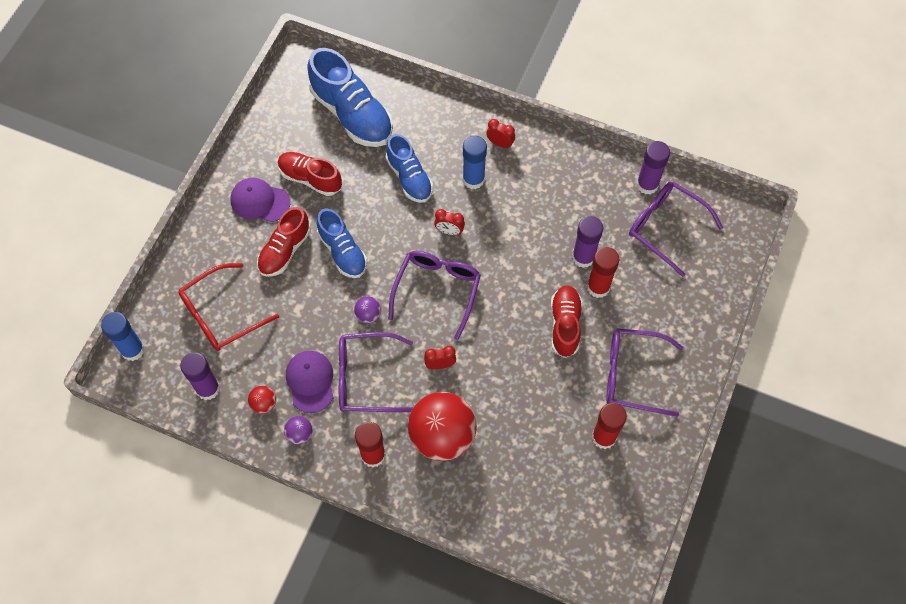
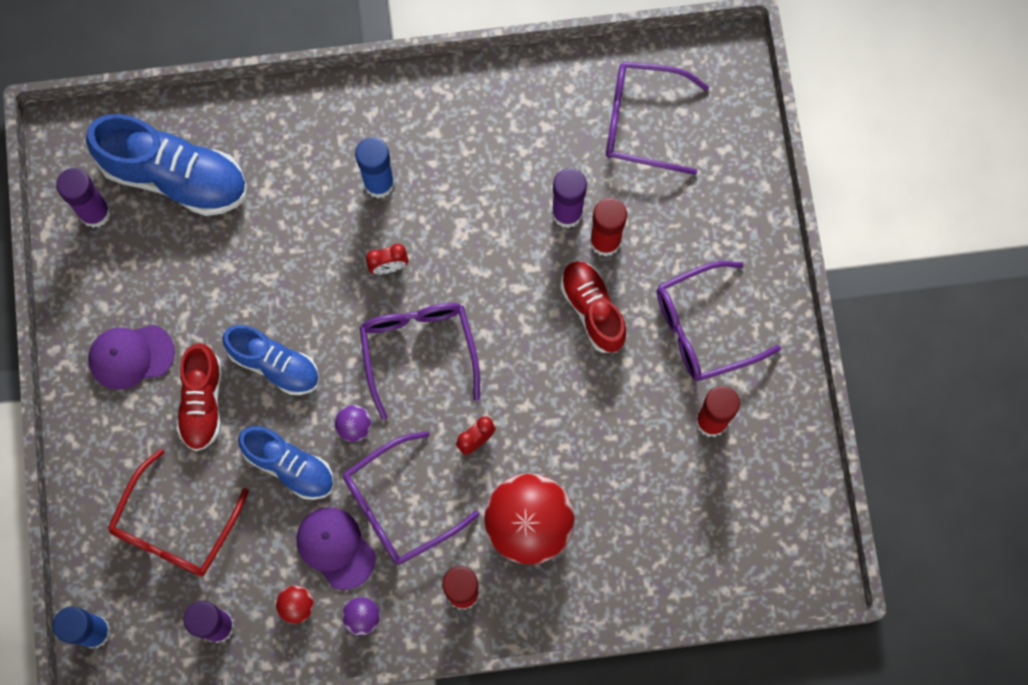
camera: 30 degrees left, 10 degrees up
red shoe [278,152,342,196] -> none
blue shoe [386,134,433,203] -> blue shoe moved to [238,426,334,500]
red clock [486,119,515,148] -> none
purple glue stick [636,141,670,194] -> purple glue stick moved to [56,168,111,228]

